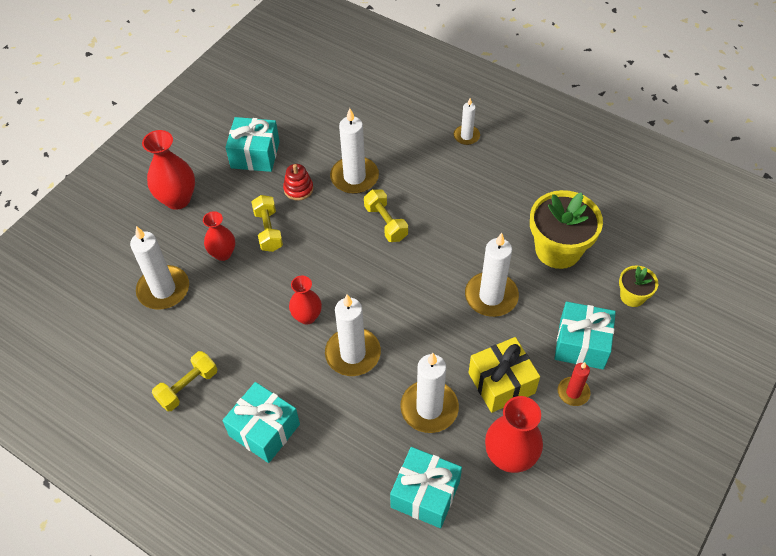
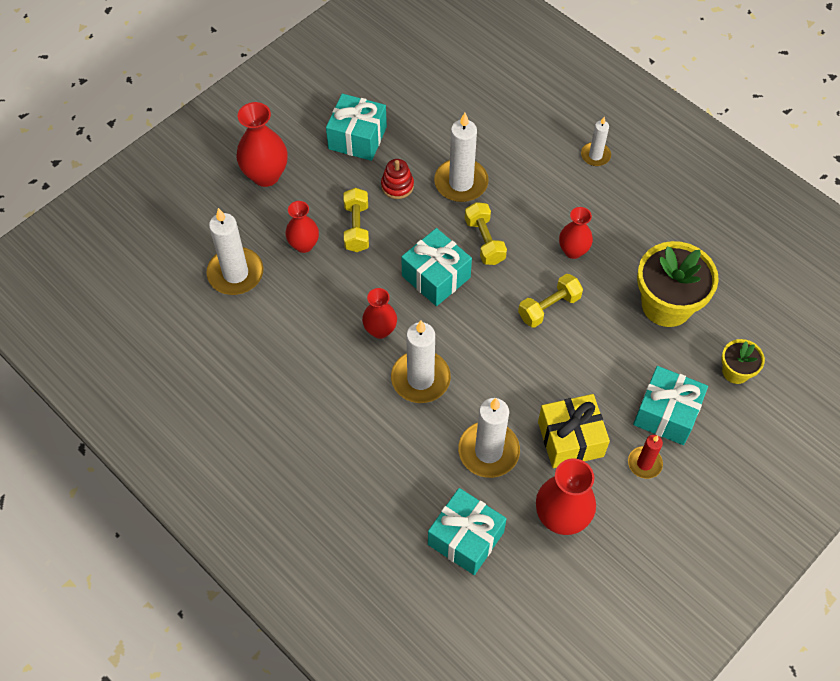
camera: 10 degrees right, 5 degrees up
yellow dumbbell [152,351,217,411] -> yellow dumbbell moved to [518,274,583,328]
turquoise gift [223,382,300,463] -> turquoise gift moved to [401,228,472,306]
white candle [465,233,519,317] -> none
none -> red vase [559,207,593,259]

